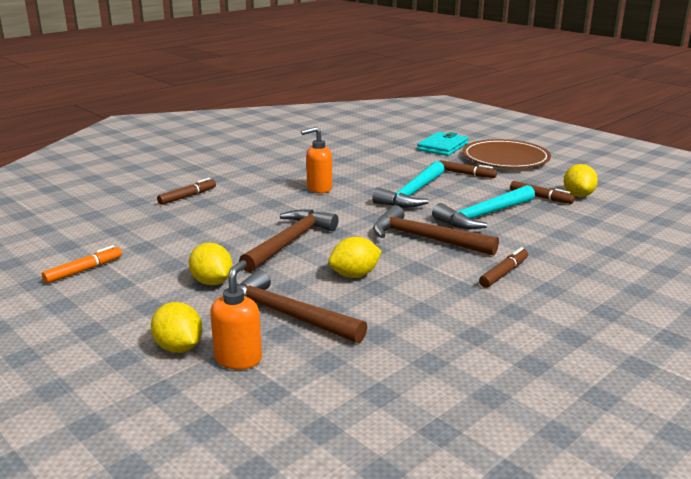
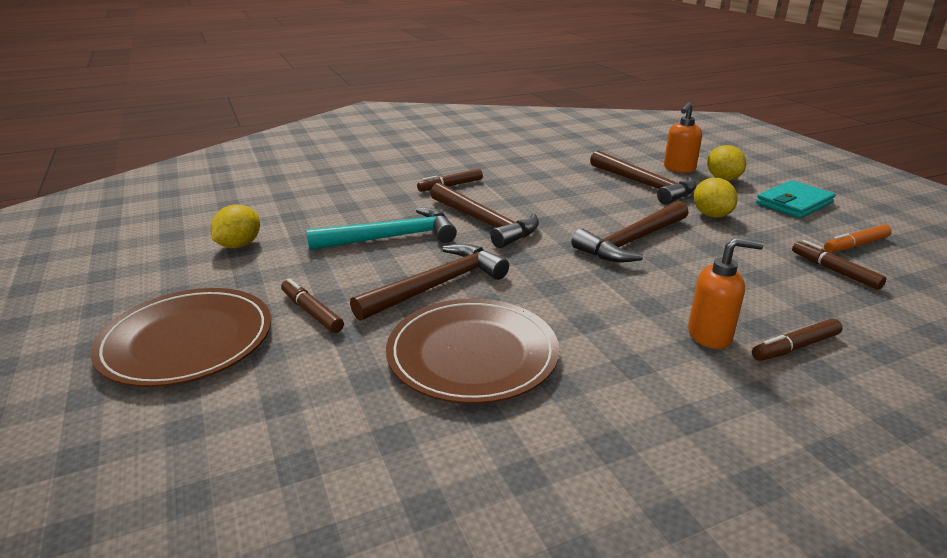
camera: 160 degrees left, 5 degrees up
orange soap dispenser [301,127,332,193] -> orange soap dispenser moved to [688,237,764,349]
yellow lemon [328,237,382,278] -> none
turquoise hammer [372,161,445,208] -> brown hammer [350,244,509,321]
turquoise wallet [417,132,468,156] -> turquoise wallet moved to [756,180,836,218]
brown marker [510,181,575,204] -> brown marker moved to [792,240,886,290]
none -> brown plate [386,299,559,404]

